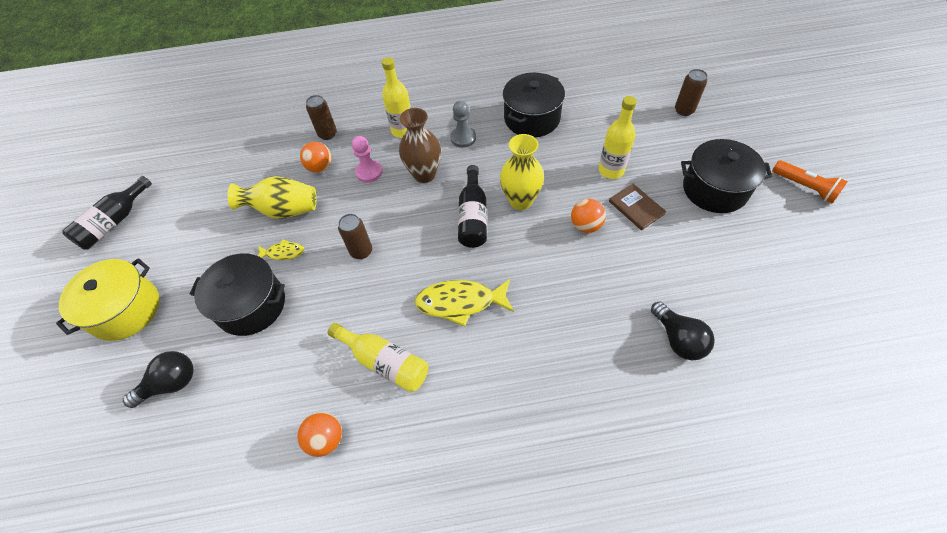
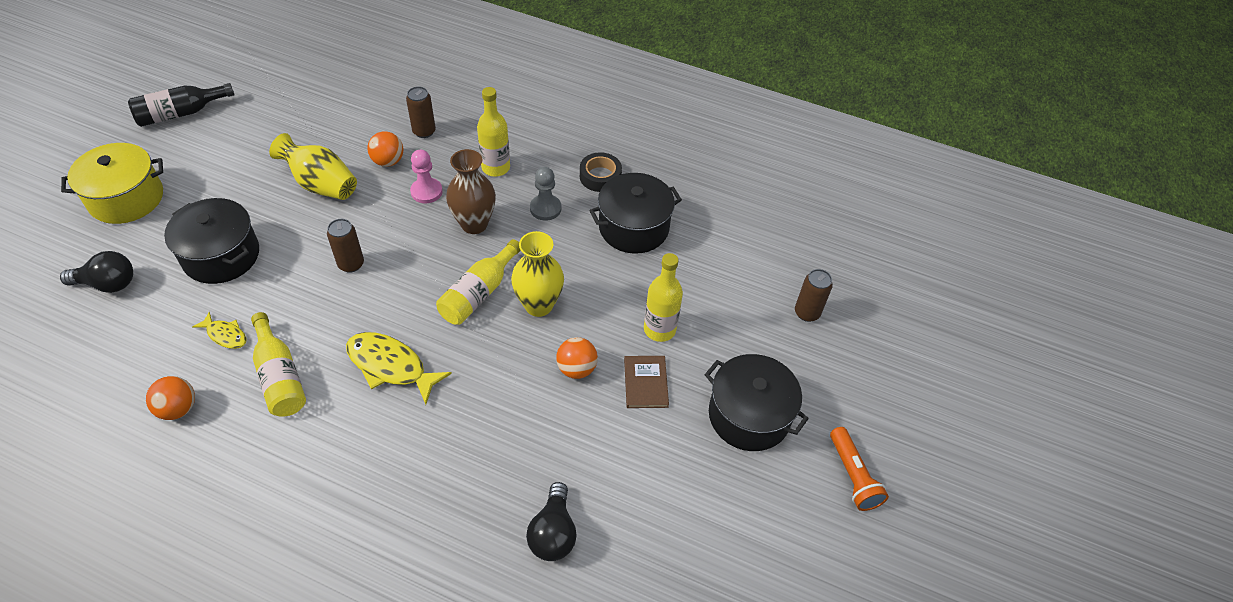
camera: 25 degrees right, 5 degrees down
yellow fish [258,239,304,260] -> yellow fish moved to [192,312,246,349]
black bottle [458,165,487,248] -> yellow bottle [436,239,521,325]
none -> black tape [580,152,622,192]

